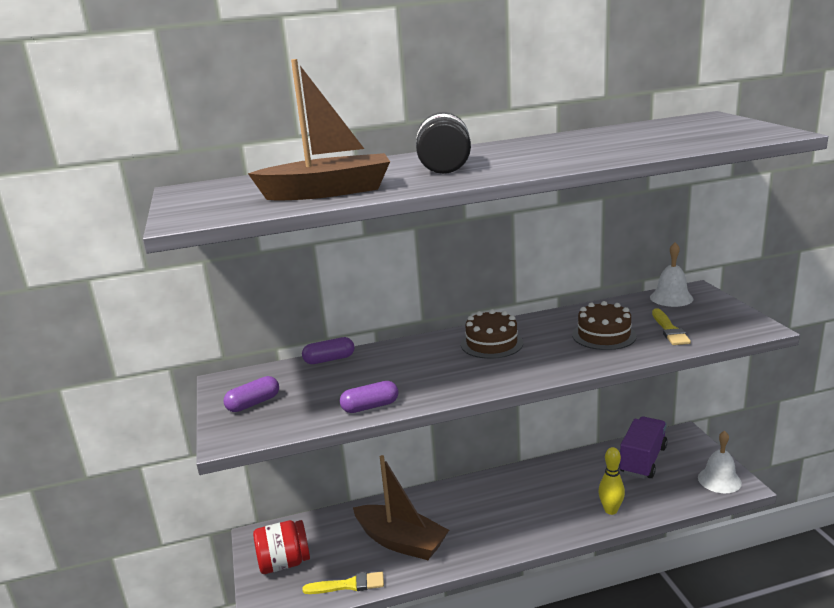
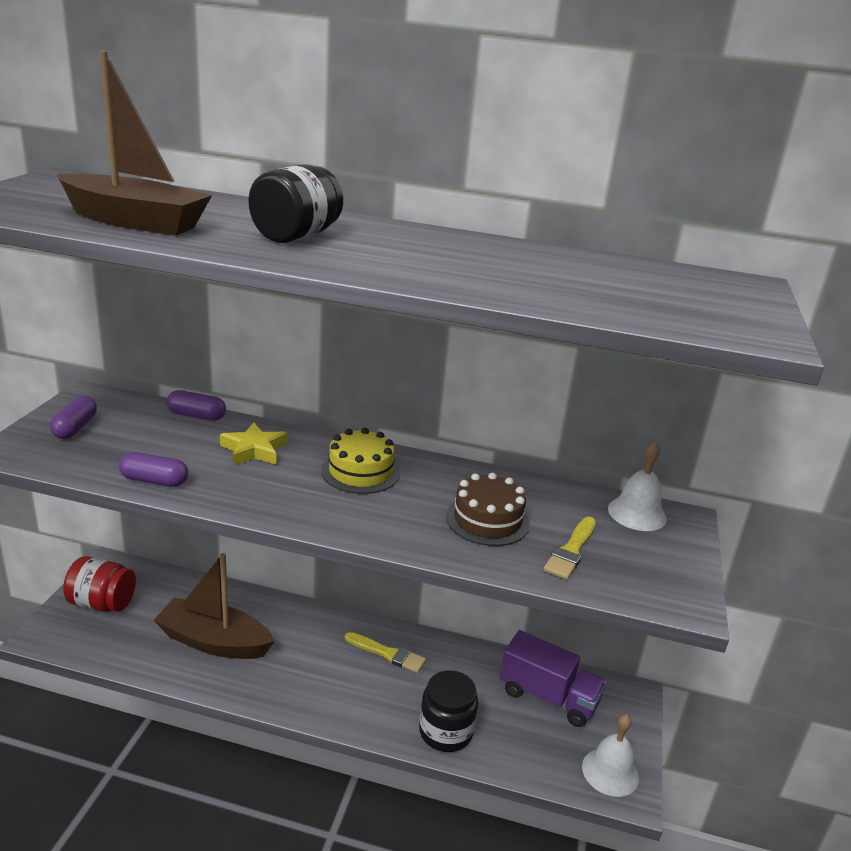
camera: 25 degrees right, 5 degrees up
purple capsule [224,376,279,412] -> purple capsule turned 75 degrees counterclockwise [50,396,97,439]
yellow brush [302,572,384,594] -> yellow brush moved to [345,632,426,673]
brown boat [353,455,449,560] -> brown boat turned 135 degrees clockwise [153,553,275,659]
brown cake [461,309,523,359] -> yellow cake [321,428,400,494]
yellow bowling pin [598,447,625,515] -> black jar [419,670,478,752]
purple truck [619,416,667,479] -> purple truck turned 60 degrees clockwise [499,630,606,727]
none -> yellow star [220,422,288,466]

